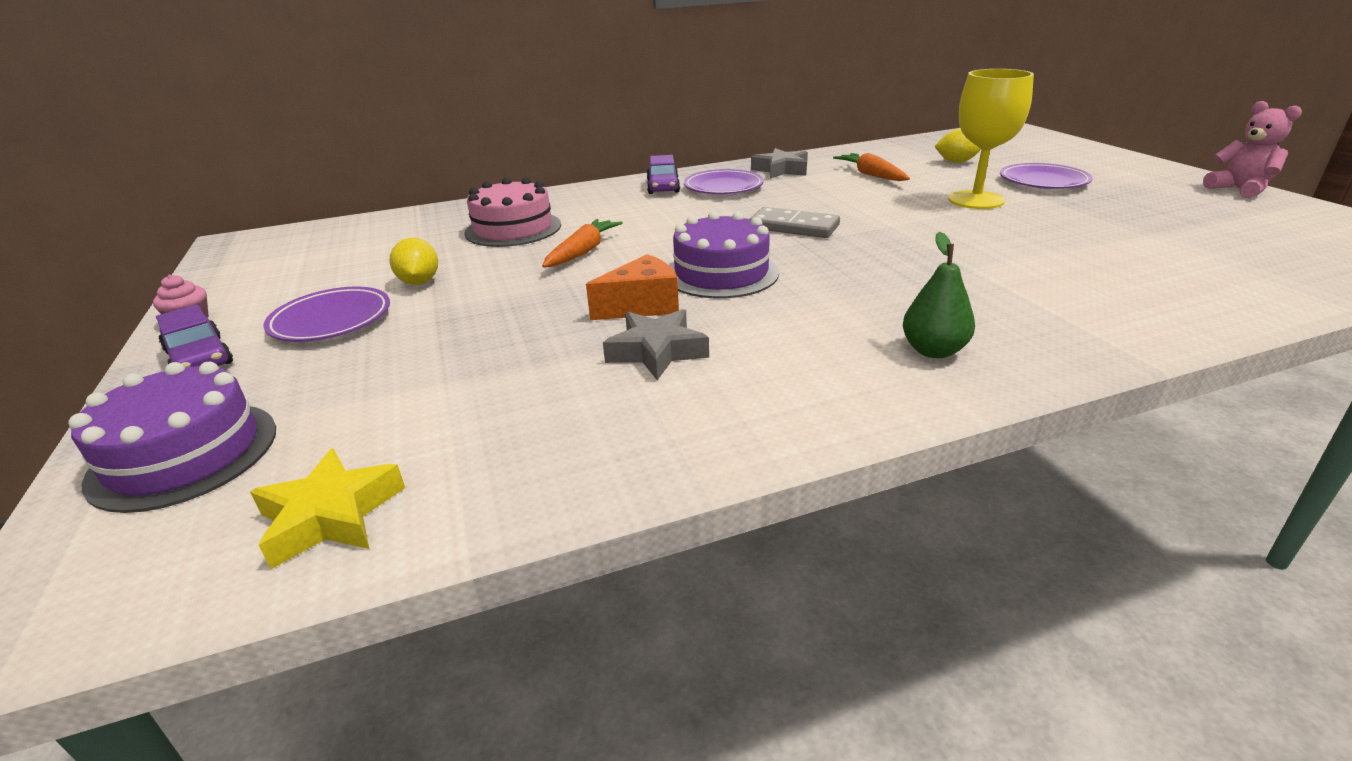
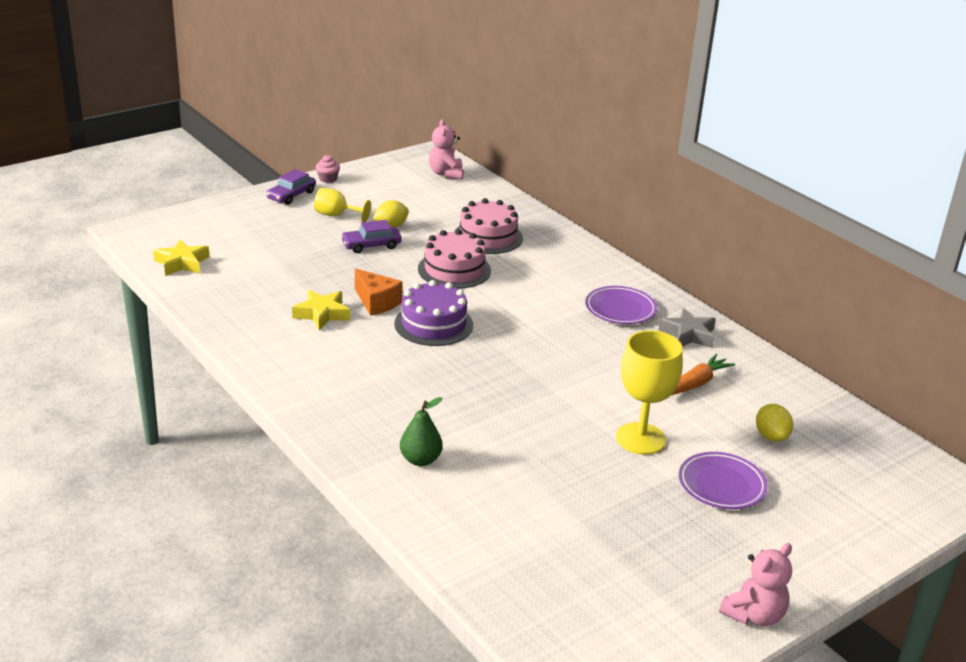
camera: 70 degrees right, 0 degrees up
purple cake [68,362,276,513] -> none
purple plate [263,287,390,342] -> yellow goblet [314,188,371,222]
orange carrot [542,219,623,268] -> pink cake [418,229,491,289]
grey star [603,309,709,380] -> yellow star [292,290,350,330]
purple car [647,155,680,194] -> purple car moved to [341,220,402,253]
grey domino [750,207,840,238] -> none
green pear [903,232,975,358] -> green pear moved to [400,397,443,466]
none -> pink teddy bear [429,119,464,180]

